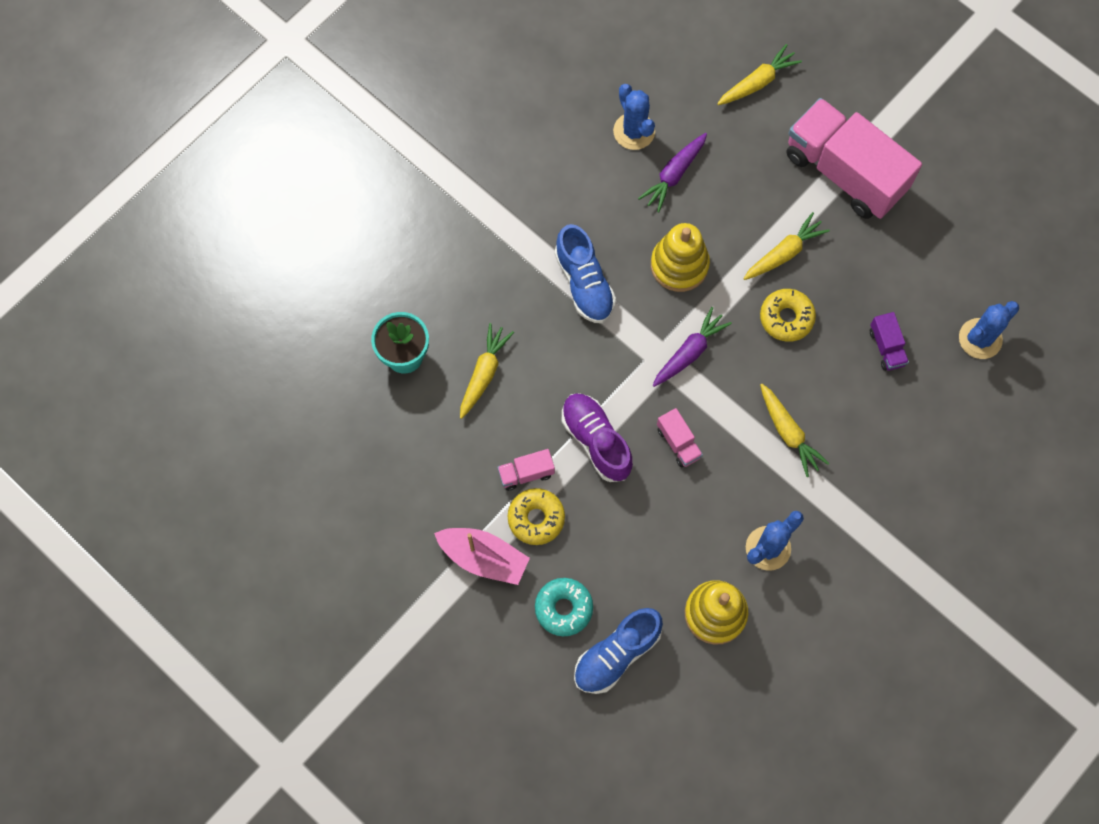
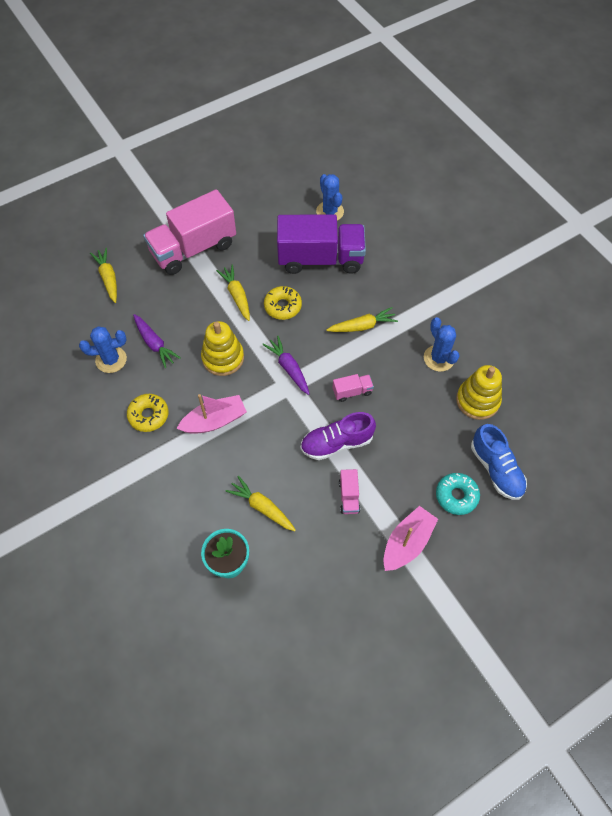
camera: 75 degrees left, 10 degrees down
yellow donut [507,488,565,545] -> yellow donut moved to [127,394,168,432]
blue shoe [554,224,616,323] -> pink boat [177,394,247,434]
purple truck [870,312,909,371] -> purple truck [277,214,366,274], size x2.45

